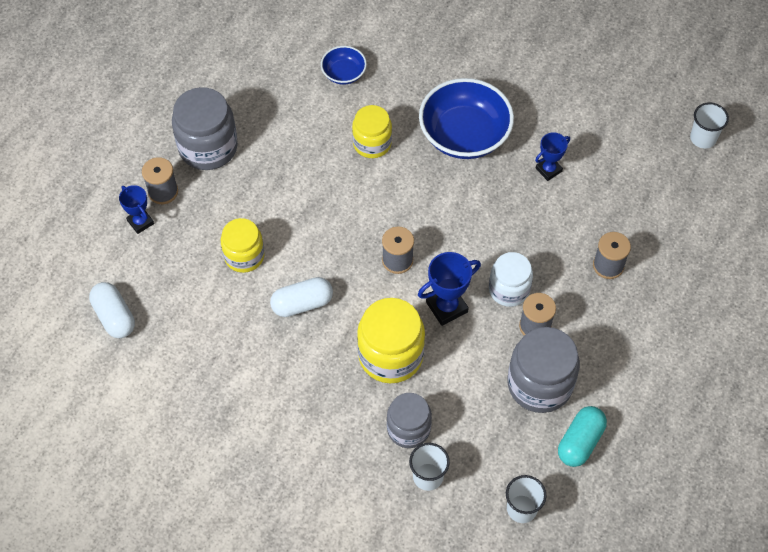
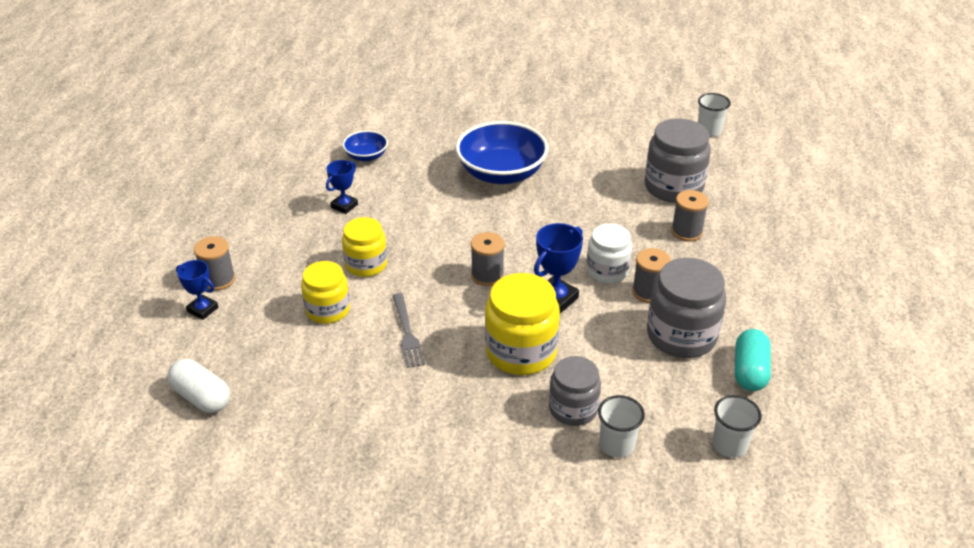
camera: 20 degrees left, 20 degrees down
grey jar [172,87,238,170] -> grey jar moved to [645,119,711,203]
white capsule [270,277,333,317] -> grey fork [392,293,425,368]
yellow jar [352,105,392,158] -> yellow jar moved to [342,217,387,277]
blue trophy [535,132,570,181] -> blue trophy moved to [326,160,358,214]

